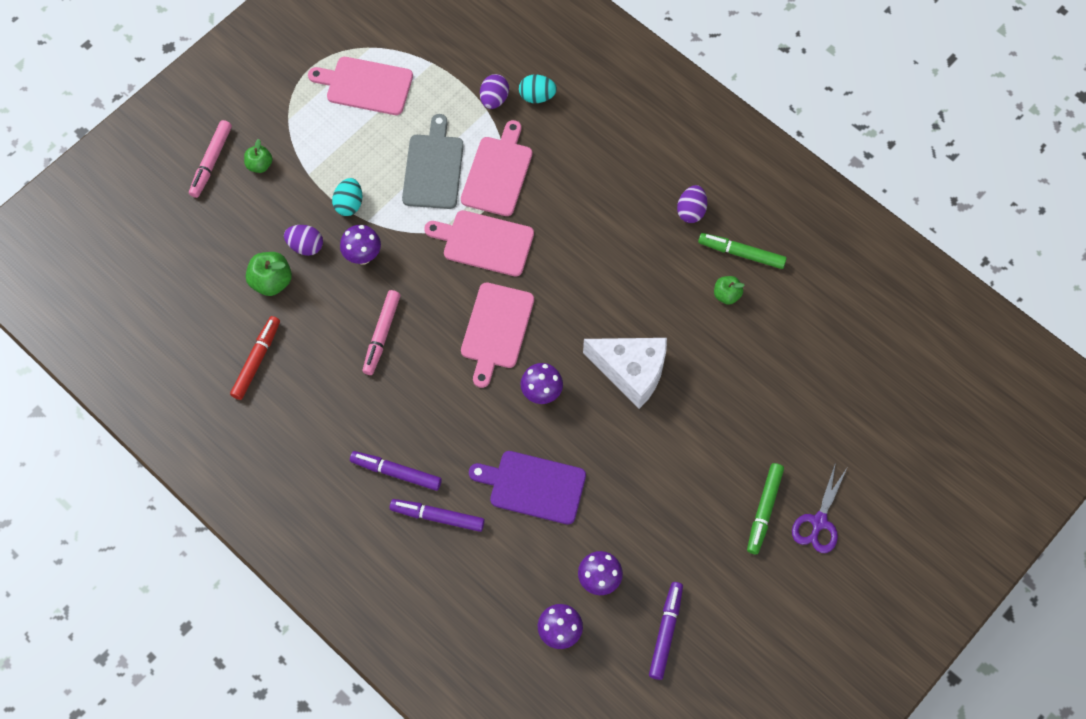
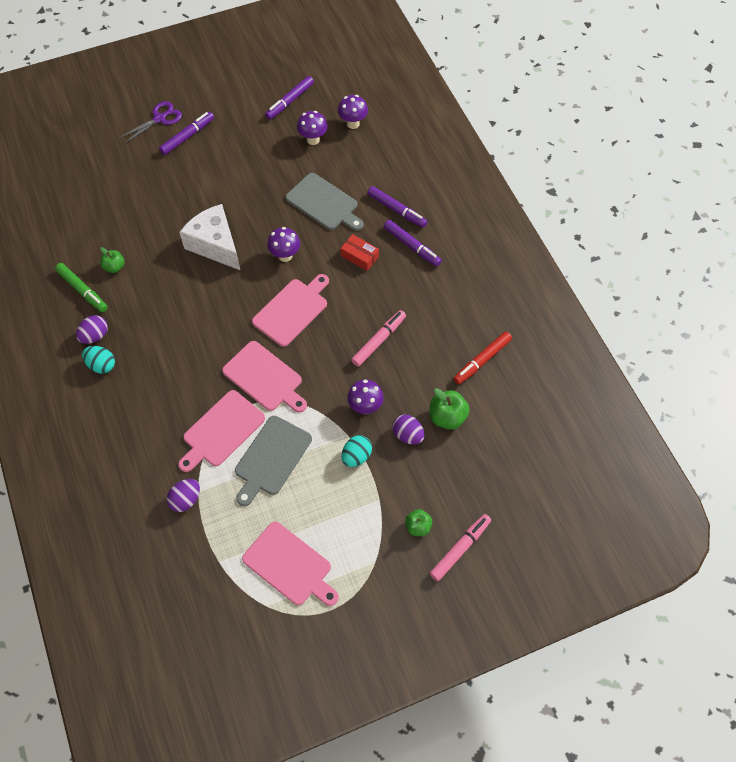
camera: 155 degrees left, 5 degrees down
purple cutting board [469,451,586,525] -> grey cutting board [286,173,364,231]
turquoise egg [519,75,557,103] -> turquoise egg moved to [82,346,115,374]
green marker [747,463,784,554] -> purple marker [159,112,214,155]
none -> red box [341,234,379,271]

